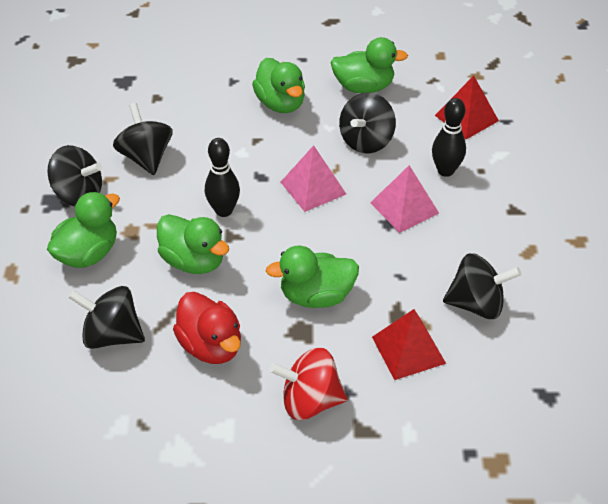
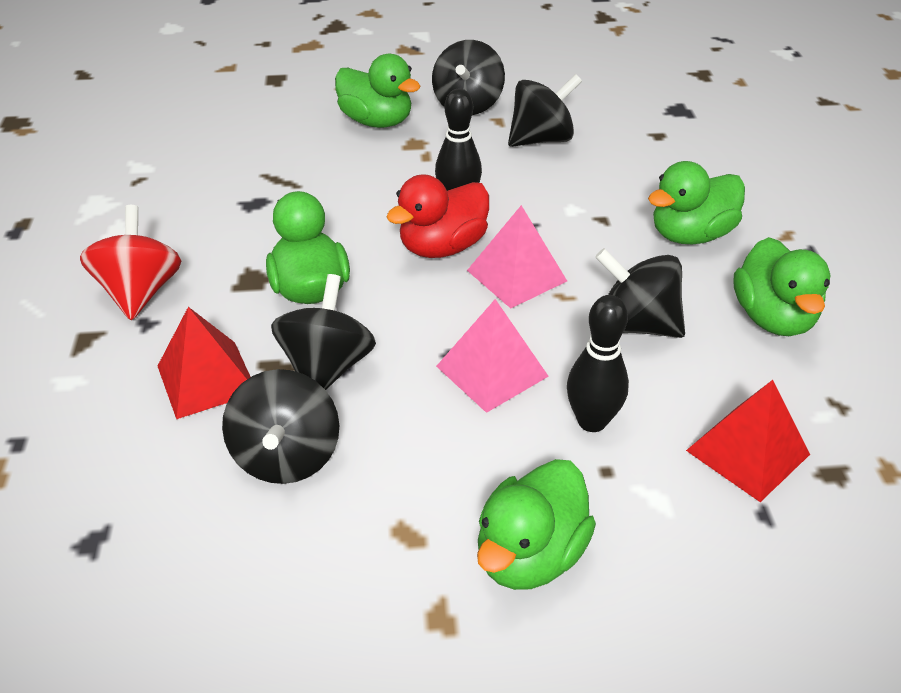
camera: 85 degrees right, 5 degrees down
black spinning top [68,286,145,349] -> black spinning top moved to [271,274,376,390]
green duck [157,214,229,274] -> green duck moved to [477,459,596,590]
red duck [173,292,241,364] -> red duck moved to [386,174,489,258]

